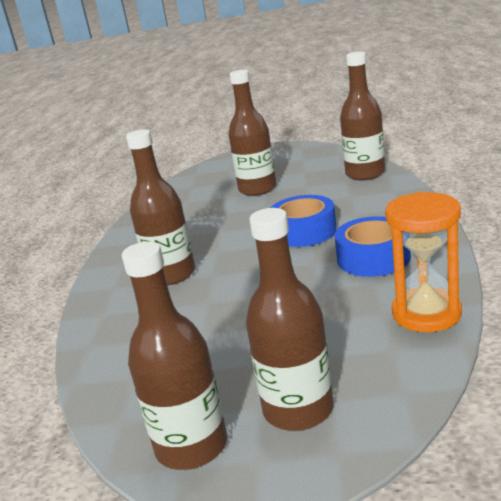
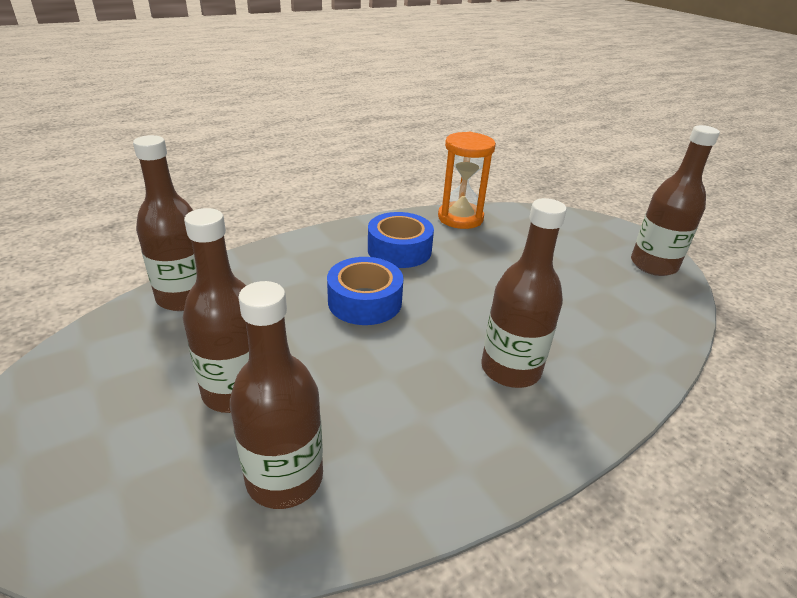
camera: 130 degrees left, 10 degrees up
brown bottle [246,208,333,431] -> brown bottle moved to [230,281,323,509]

